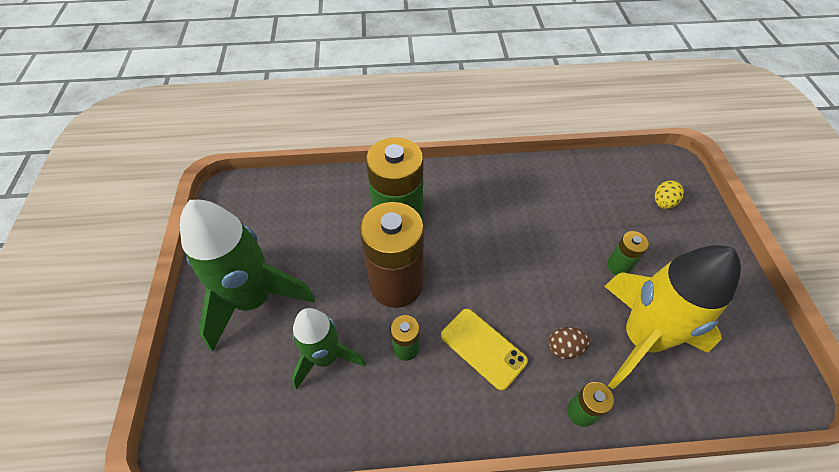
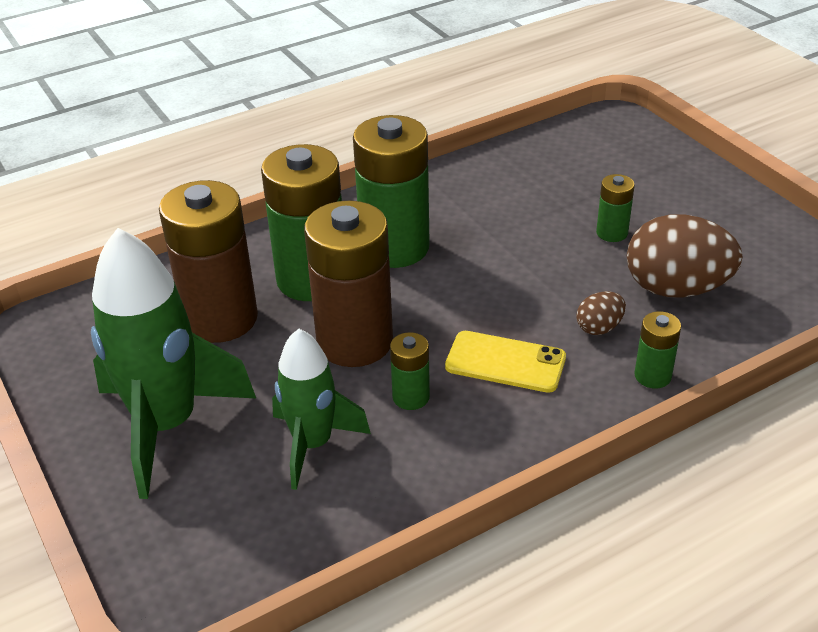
camera: 25 degrees left, 15 degrees down
yellow rocket [604,245,741,389] -> brown egg [627,214,742,298]
yellow egg [654,180,684,209] -> none
none -> brown battery [159,180,258,343]
none -> green battery [353,115,430,268]

